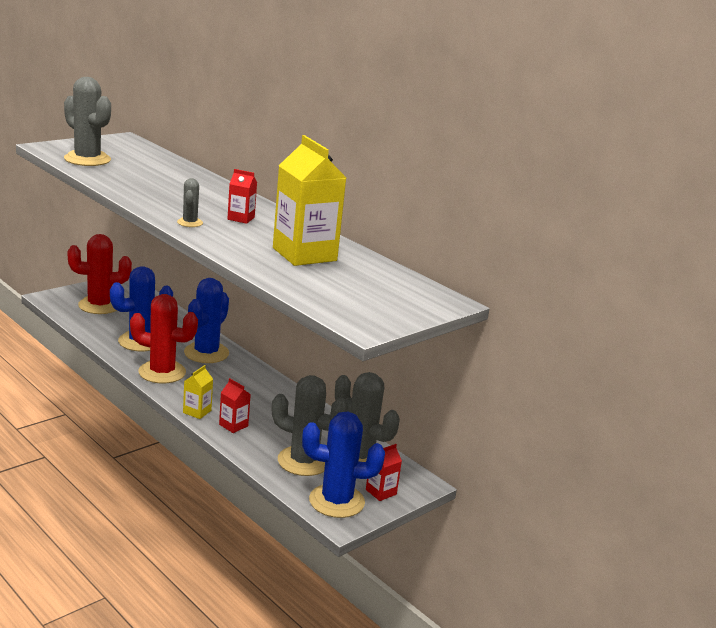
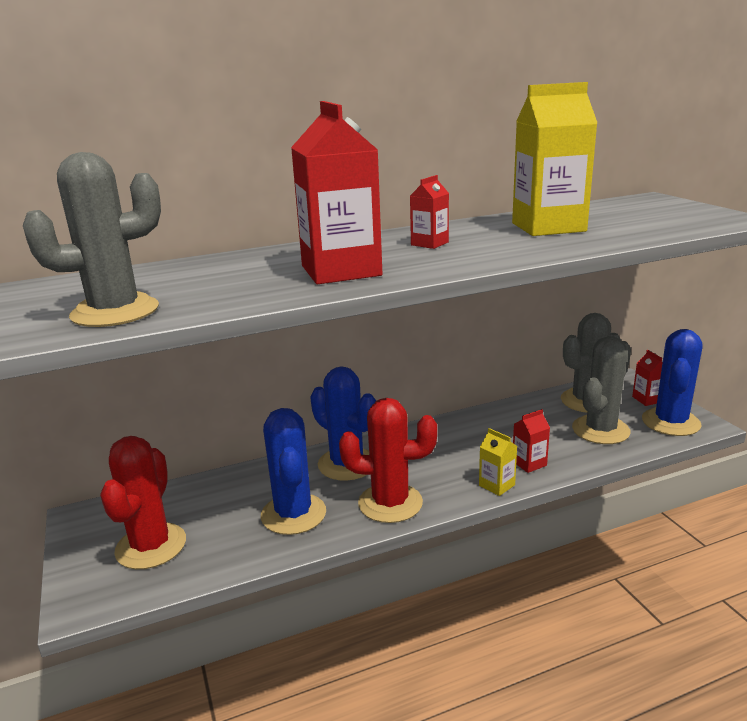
camera: 65 degrees left, 0 degrees up
red cactus [130,294,198,383] -> red cactus turned 60 degrees clockwise [339,398,437,523]
grey cactus [177,178,203,227] -> none
none -> red carton [291,101,382,284]

